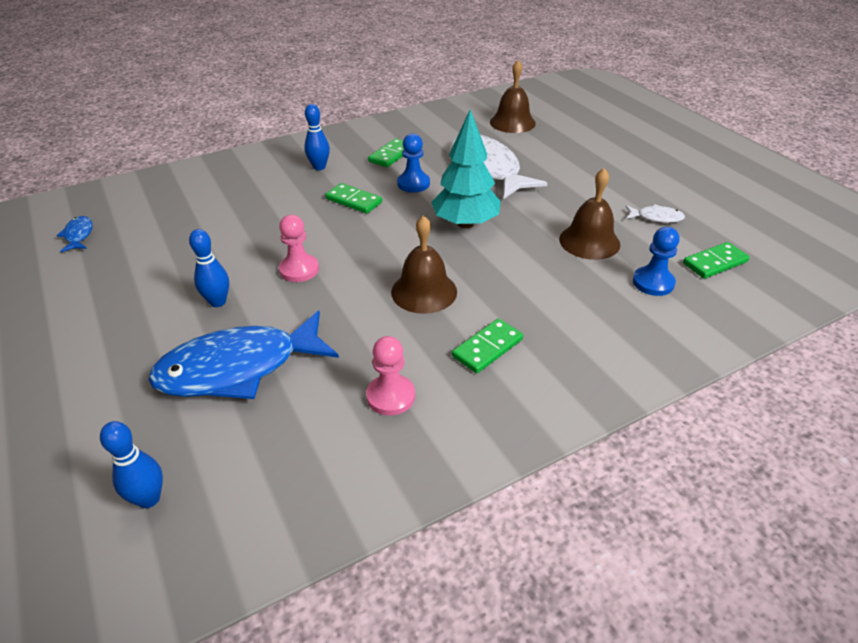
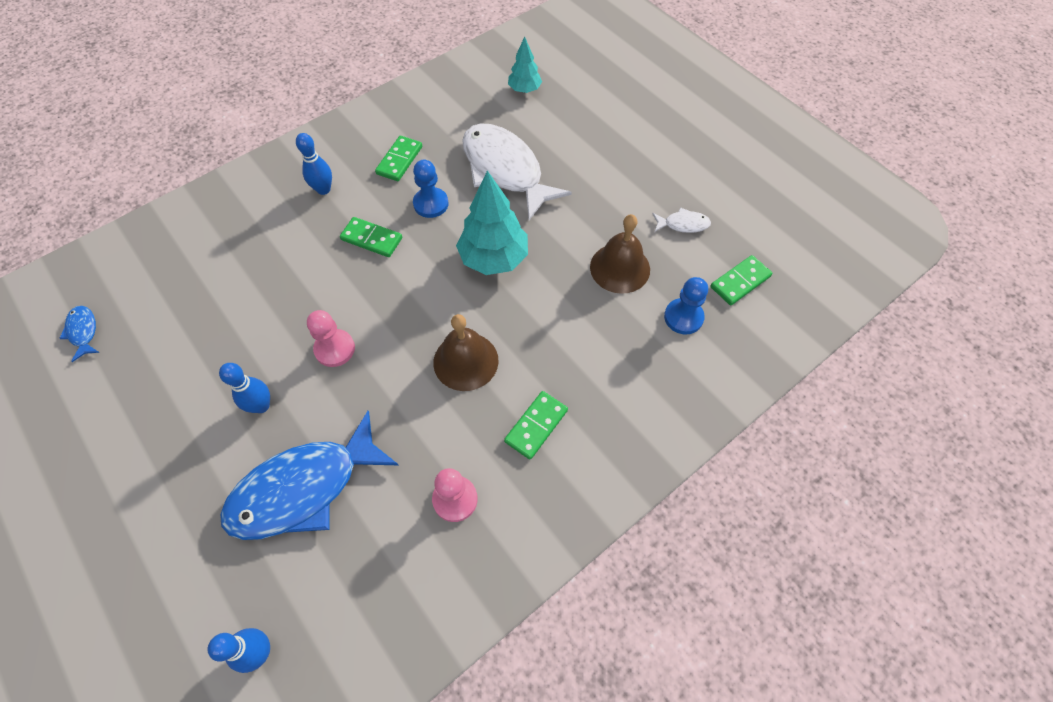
camera: 10 degrees left, 20 degrees up
brown bell [490,60,536,133] -> turquoise tree [508,36,542,93]

